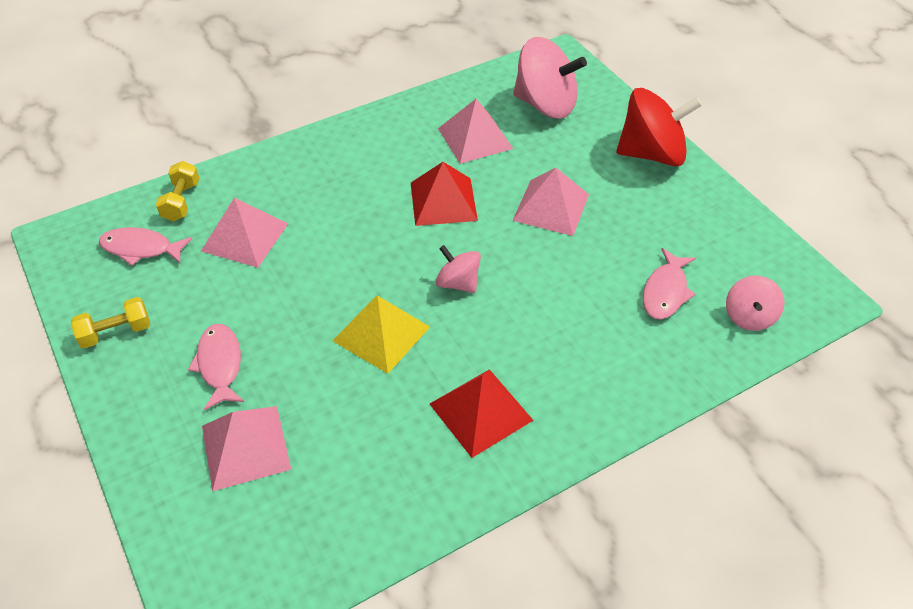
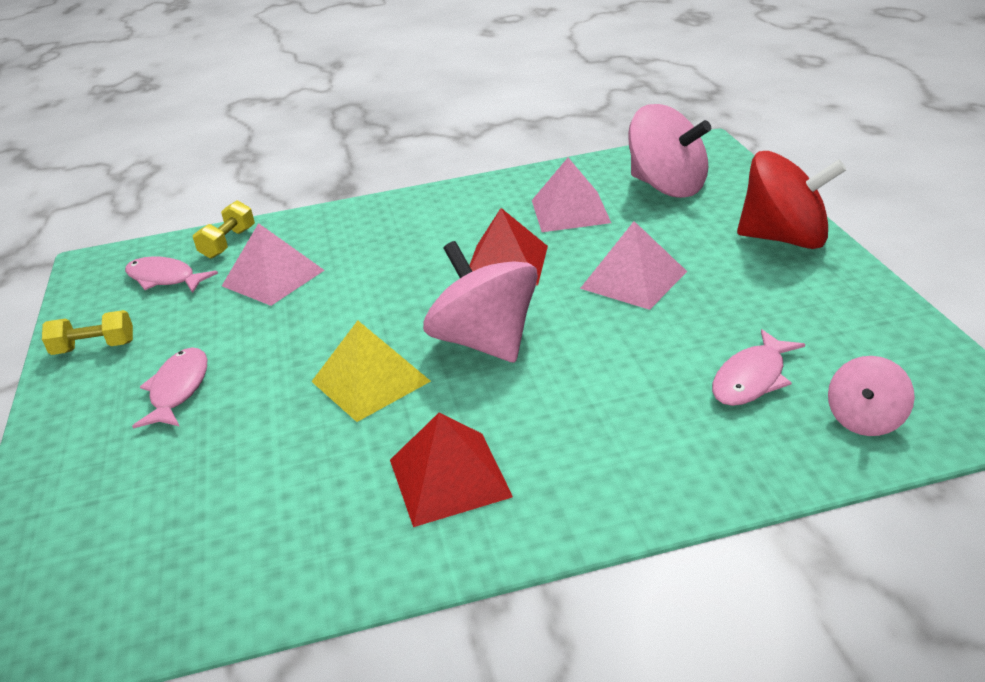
camera: 20 degrees right, 15 degrees down
pink pyramid [202,406,291,491] -> none
pink spinning top [436,245,481,293] -> pink spinning top [423,241,538,363], size x1.86

